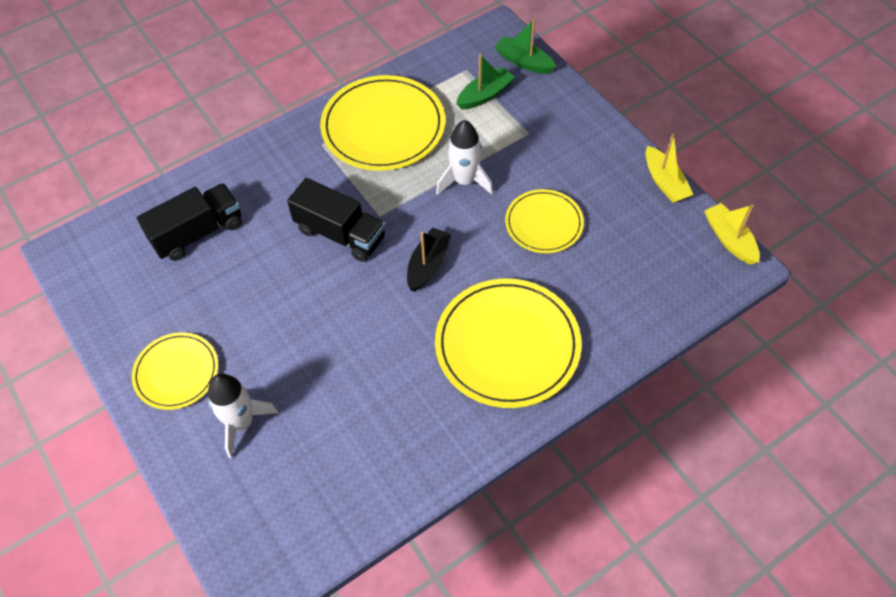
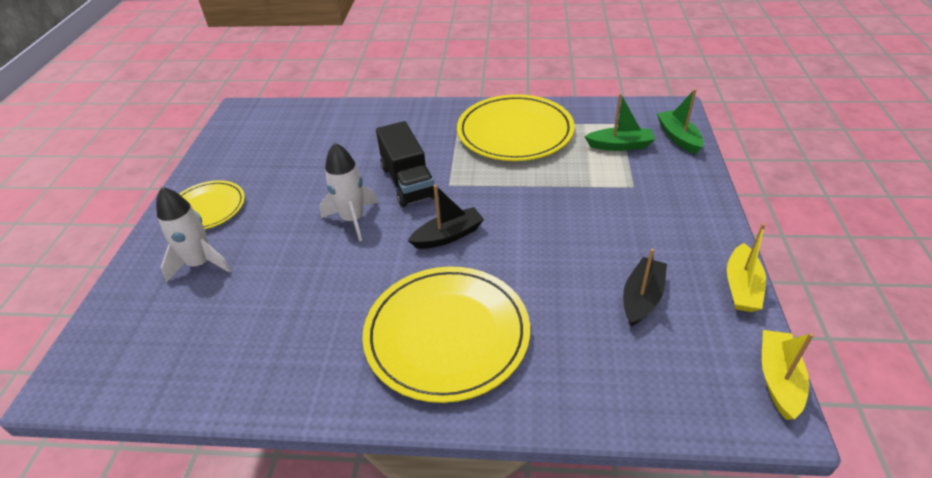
camera: 40 degrees right, 15 degrees down
black truck [137,183,242,261] -> none
white rocket [436,120,493,195] -> white rocket moved to [320,143,378,241]
yellow plate [505,189,584,253] -> none
none -> black boat [623,248,667,326]

